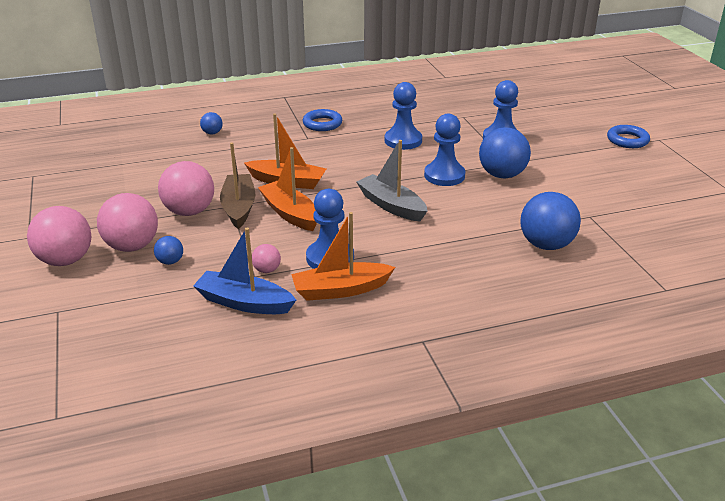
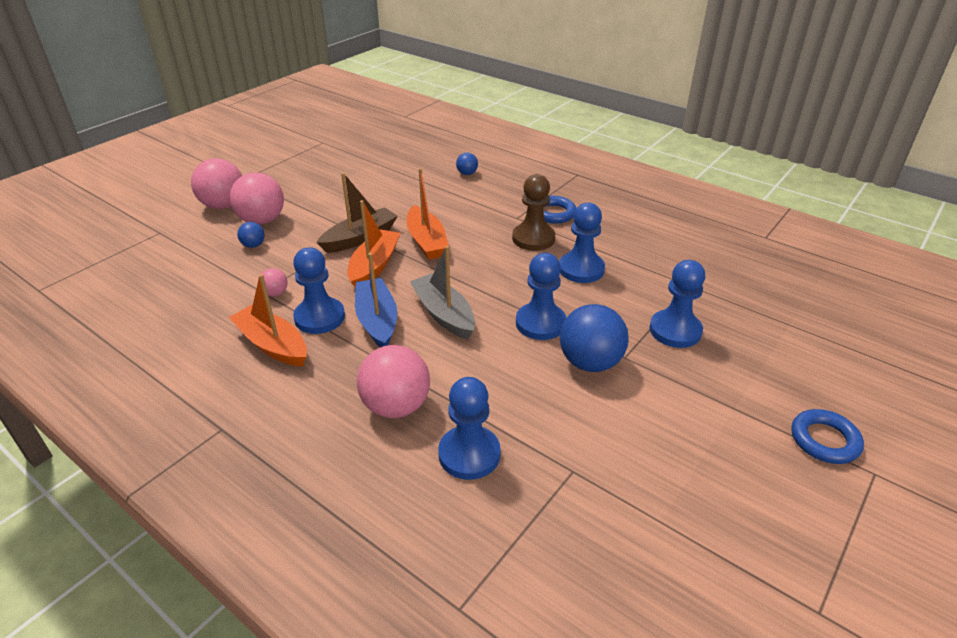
camera: 55 degrees right, 5 degrees up
pink ball [158,161,214,216] -> pink ball moved to [357,345,430,418]
blue boat [193,228,296,314] -> blue boat moved to [355,253,397,347]
grey boat [356,140,427,222] -> grey boat turned 45 degrees counterclockwise [410,246,475,339]
blue ball [520,192,581,250] -> blue pawn [438,377,501,480]
none -> brown pawn [512,174,555,251]

